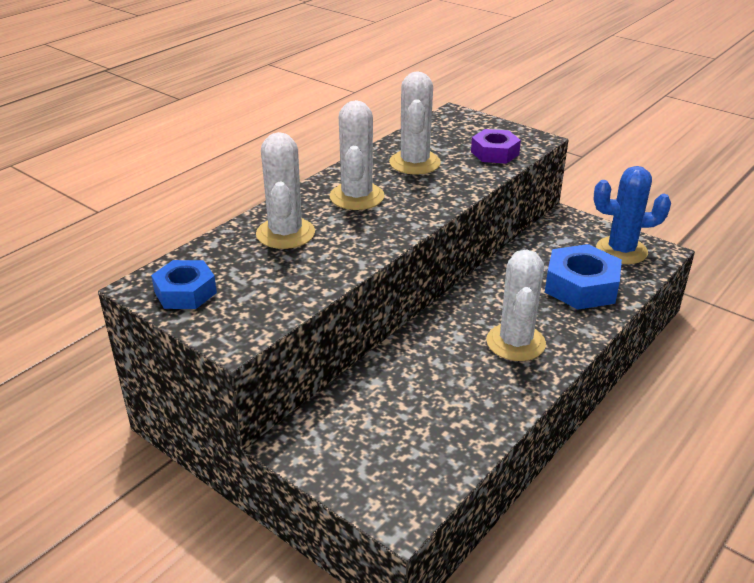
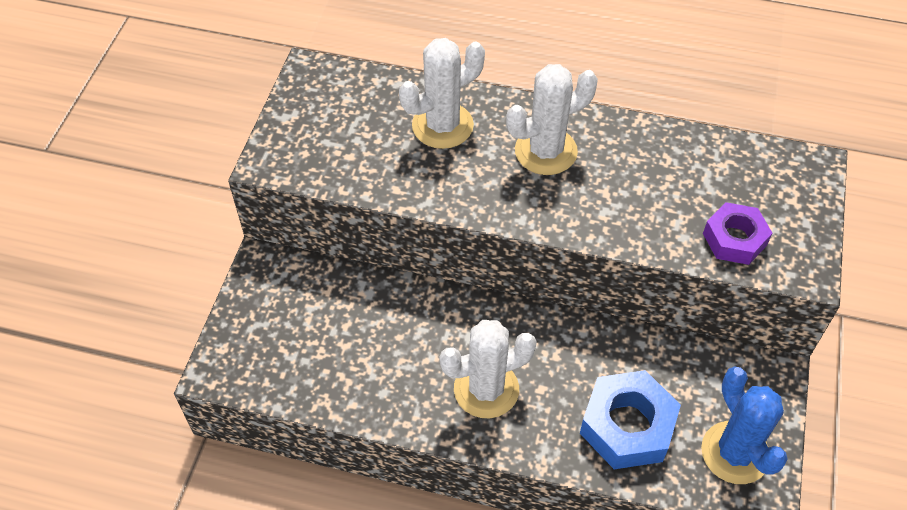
camera: 65 degrees right, 20 degrees up
blue nut [151,260,217,309] -> none
white cactus [389,71,441,175] -> none

